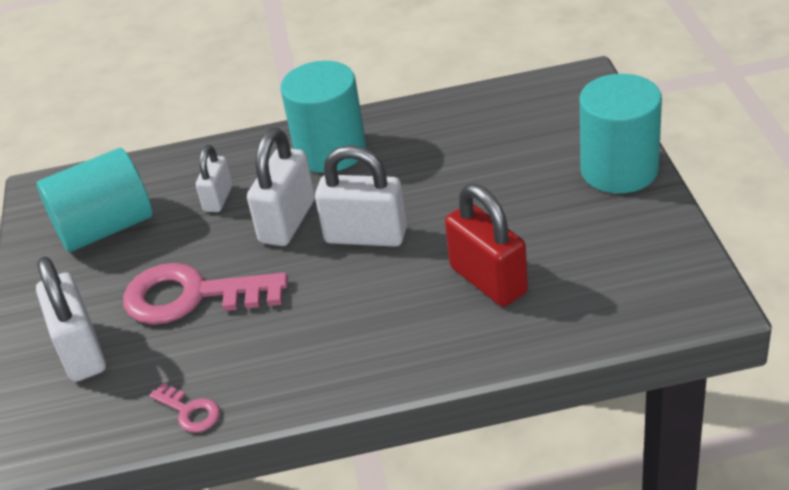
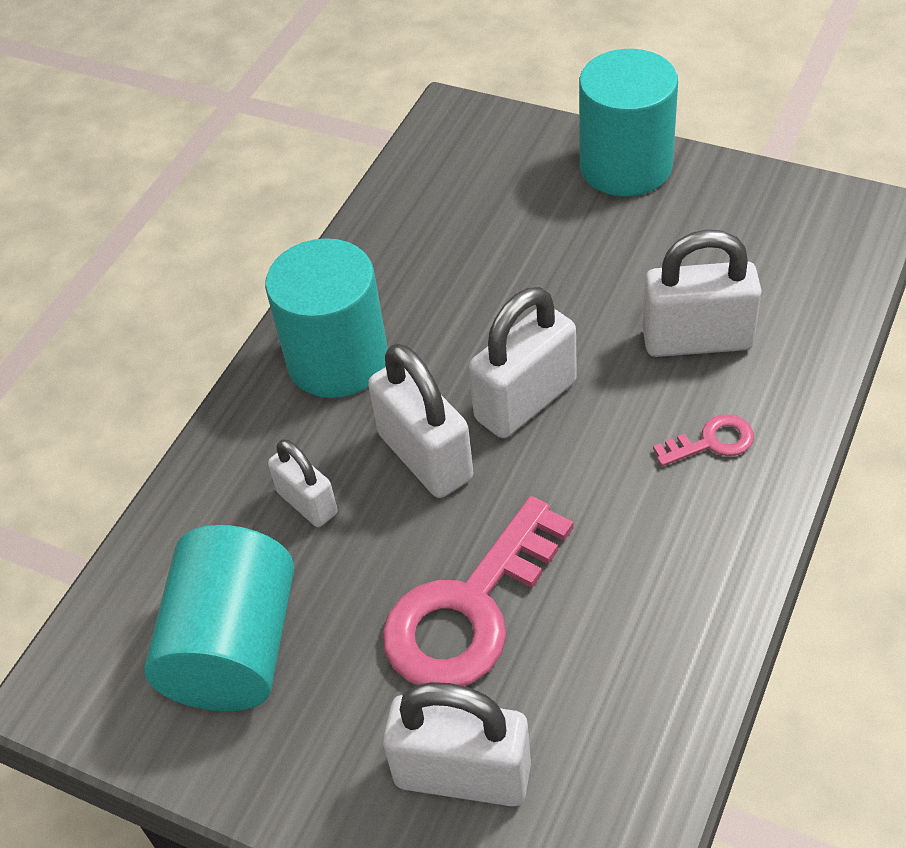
camera: 55 degrees left, 10 degrees up
pink key [149,383,220,433] -> pink key moved to [653,414,754,466]
red padlock [445,184,528,306] -> white padlock [643,229,762,357]

